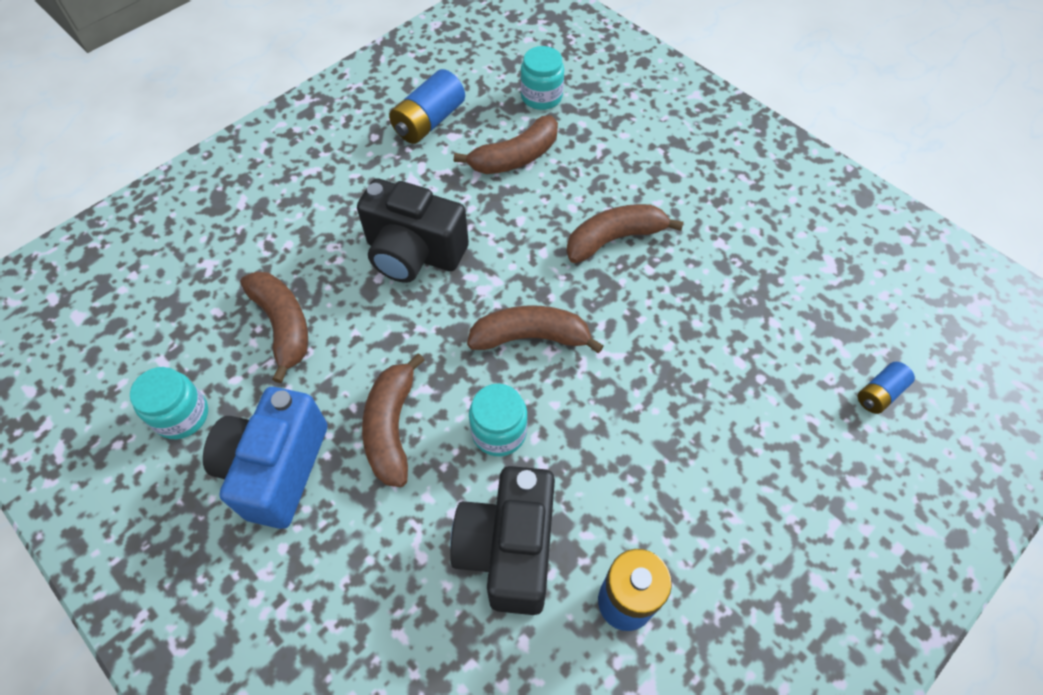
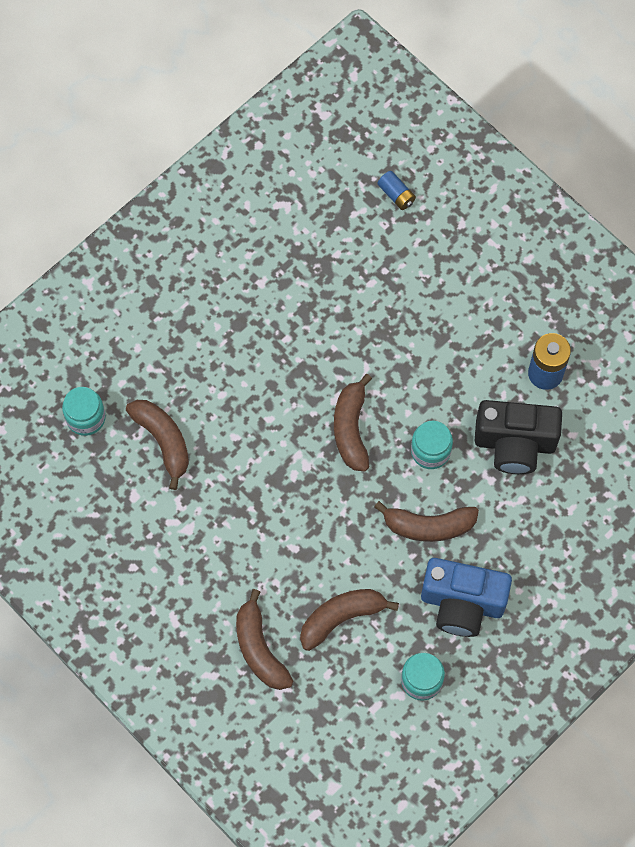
camera: 90 degrees left, 10 degrees up
black camera [357,178,469,283] -> none
blue battery [389,69,465,144] -> none
brown banana [566,204,684,263] -> brown banana moved to [236,589,293,690]

